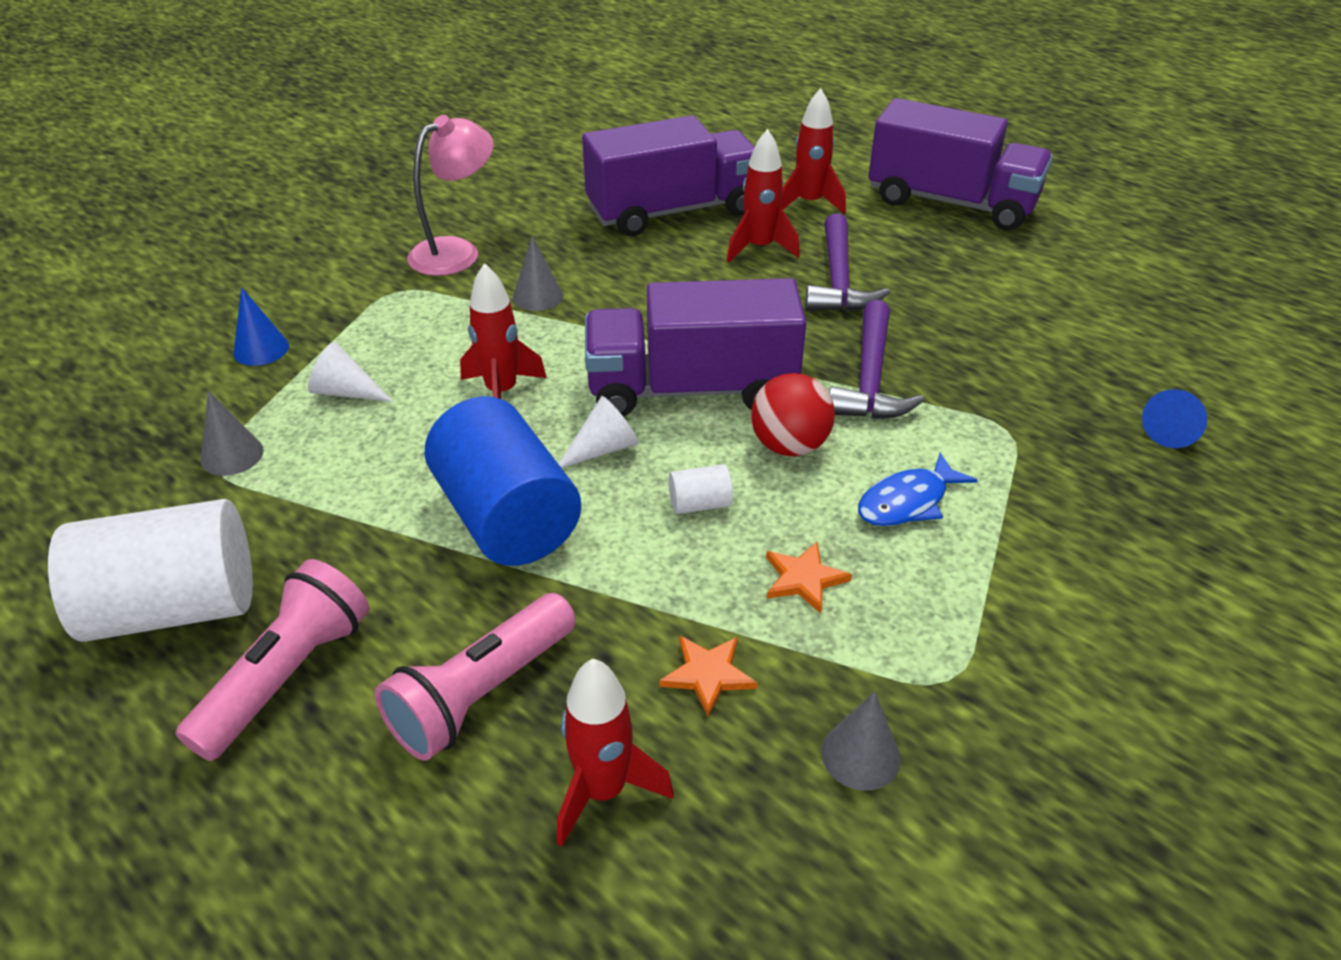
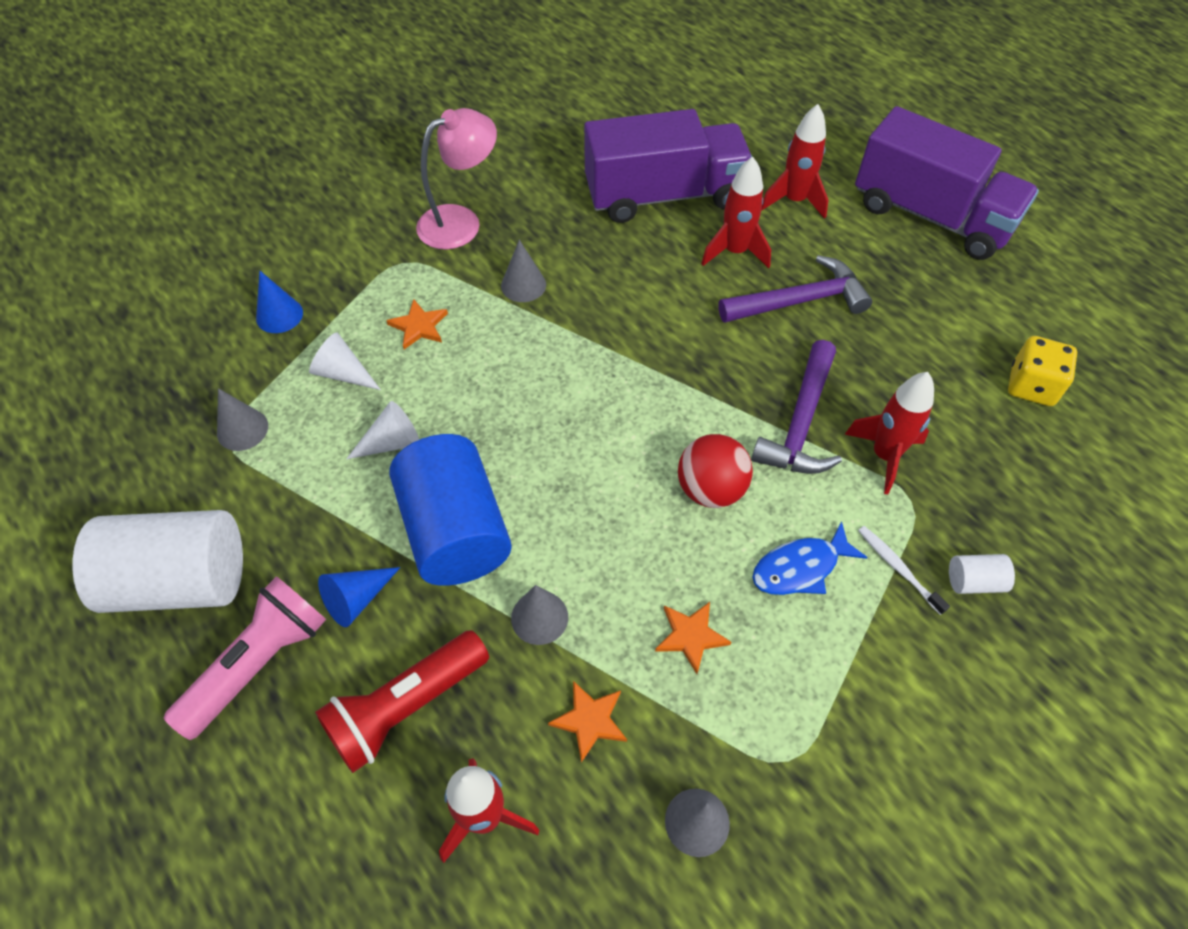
camera: 10 degrees right, 15 degrees up
pink flashlight [375,593,576,761] -> red flashlight [315,630,489,773]
red rocket [460,263,547,399] -> red rocket moved to [845,372,934,494]
white cone [559,396,639,468] -> white cone moved to [346,401,419,459]
purple truck [585,278,807,416] -> none
white cylinder [669,464,733,514] -> white cylinder moved to [949,554,1015,594]
purple hammer [805,213,890,312] -> purple hammer turned 120 degrees counterclockwise [718,255,872,323]
blue cone [1142,389,1207,448] -> blue cone moved to [318,567,401,627]
none -> orange star [386,299,448,349]
none -> grey cone [511,585,568,645]
none -> white toothbrush [858,526,950,615]
none -> yellow dice [1008,336,1077,406]

